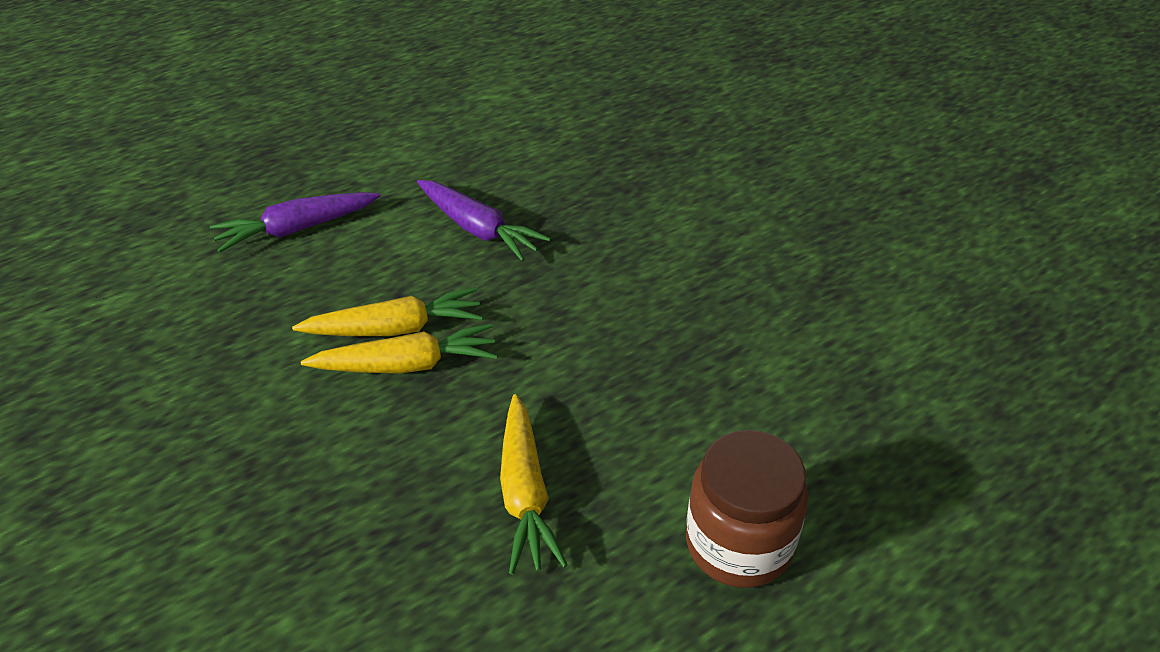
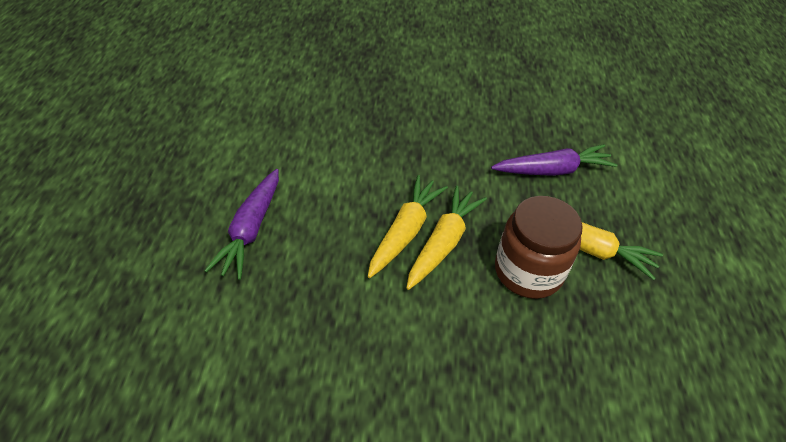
camera: 55 degrees left, 5 degrees up
purple carrot [417,180,551,261] -> purple carrot moved to [491,144,617,176]
brown jar [686,430,809,588] -> brown jar moved to [495,196,583,299]

